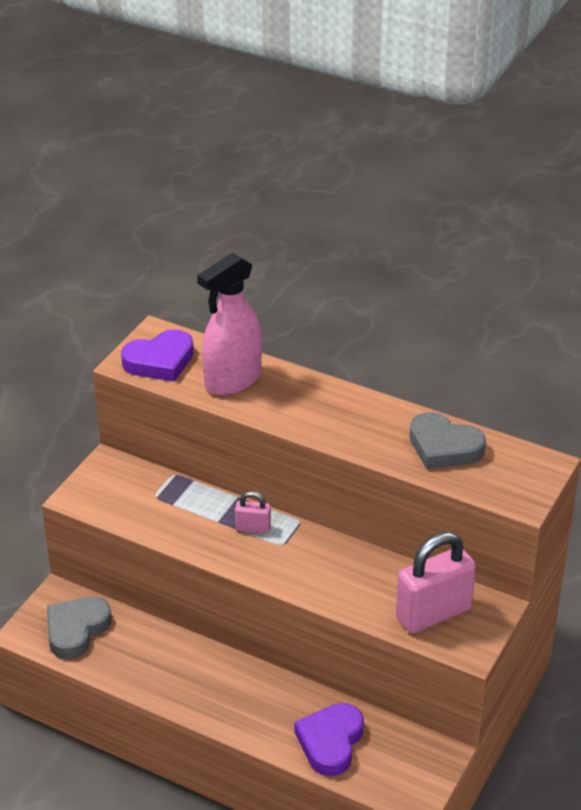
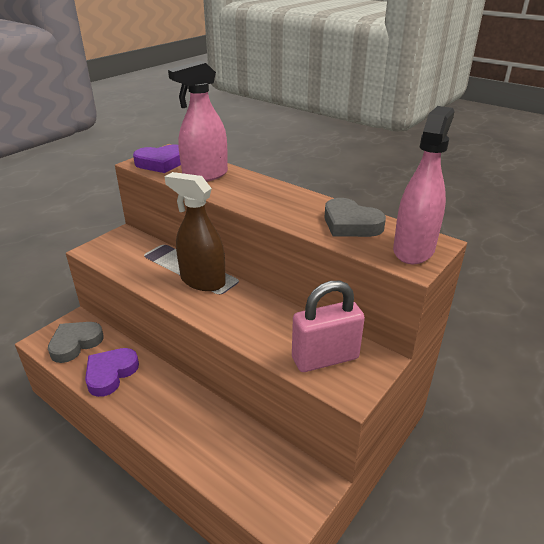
camera: 10 degrees right, 5 degrees down
pink padlock [235,491,271,534] -> brown spray bottle [165,172,226,291]
purple heart [295,703,364,776] -> purple heart moved to [85,348,139,397]
none -> pink spray bottle [393,106,455,264]

